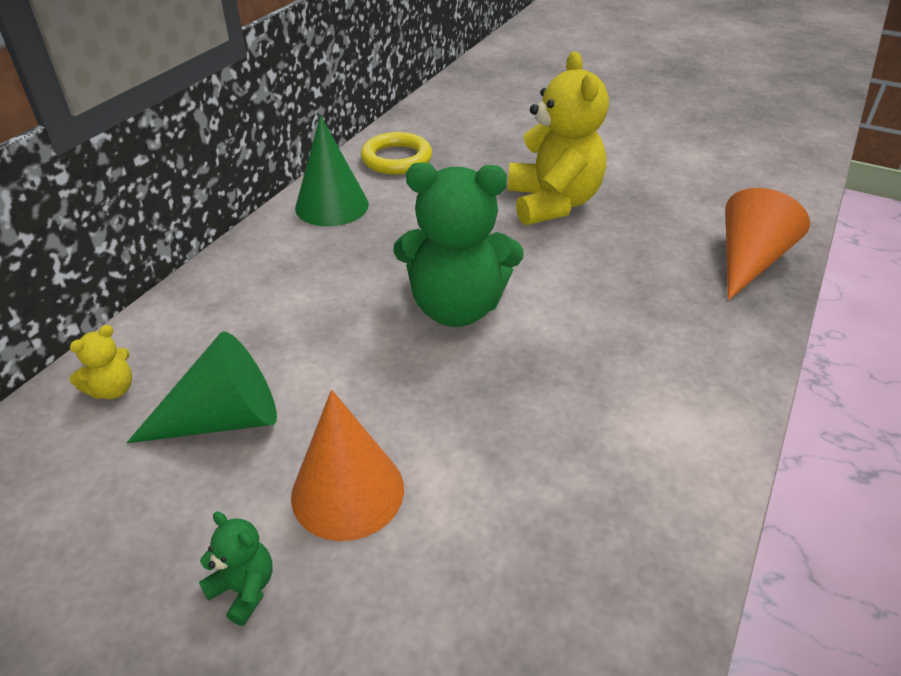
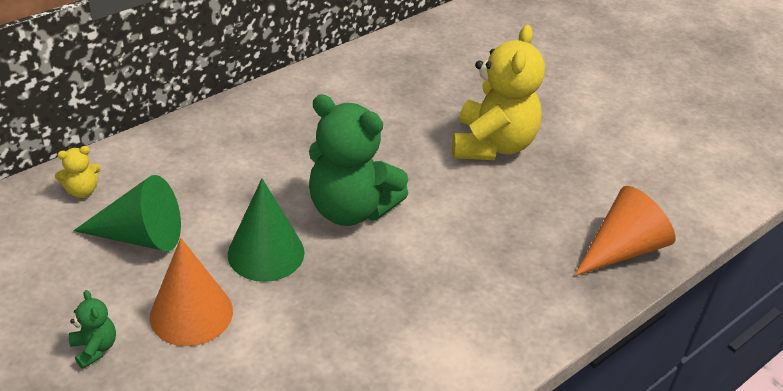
camera: 20 degrees right, 0 degrees up
green cone [295,115,369,226] -> green cone moved to [228,179,304,282]
yellow ring [361,132,432,175] -> none

